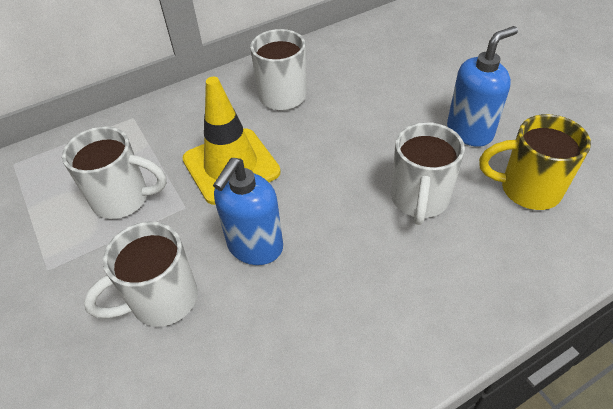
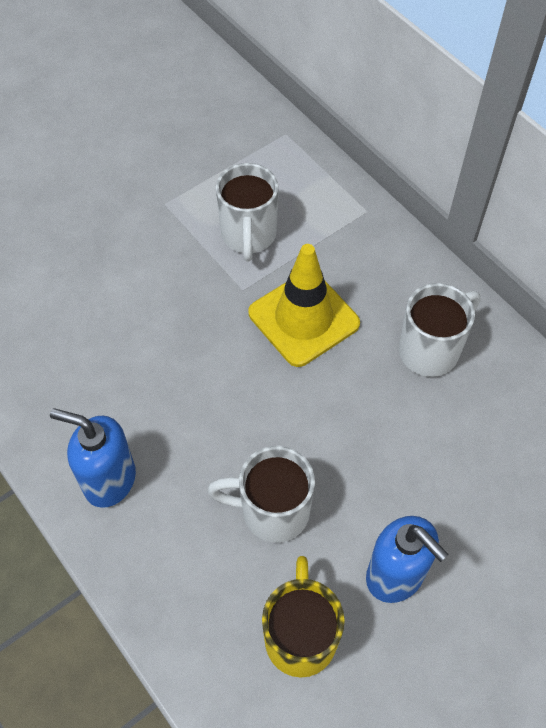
camera: 80 degrees right, 10 degrees up
white mug [84,221,198,327] -> none
blue soap dispenser [213,158,283,265] -> blue soap dispenser moved to [50,408,136,508]

